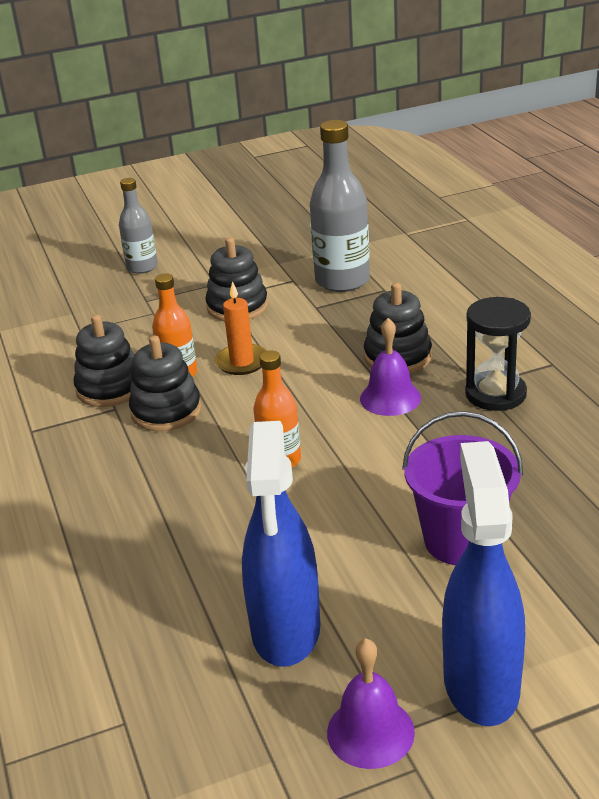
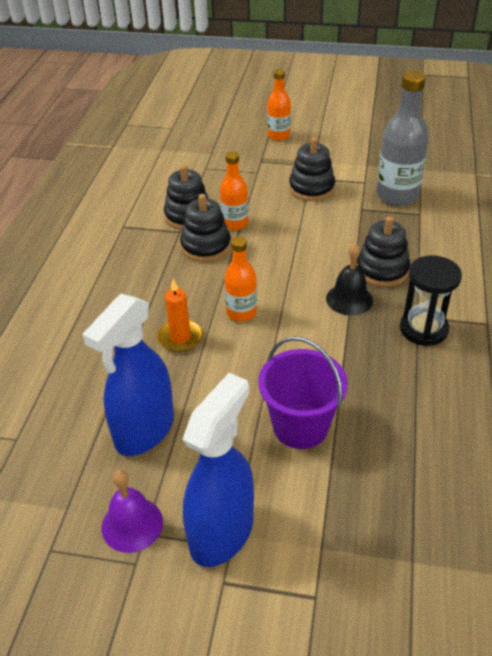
camera: 30 degrees right, 10 degrees up
grey bottle [119,178,158,274] -> orange bottle [267,69,291,141]
orange candle [215,281,266,375] -> orange candle moved to [157,278,203,352]
purple bell [360,318,421,416] -> black bell [326,243,373,316]

